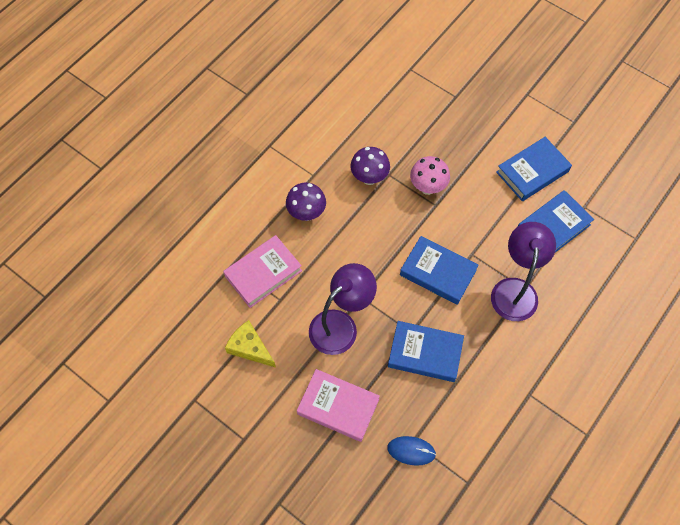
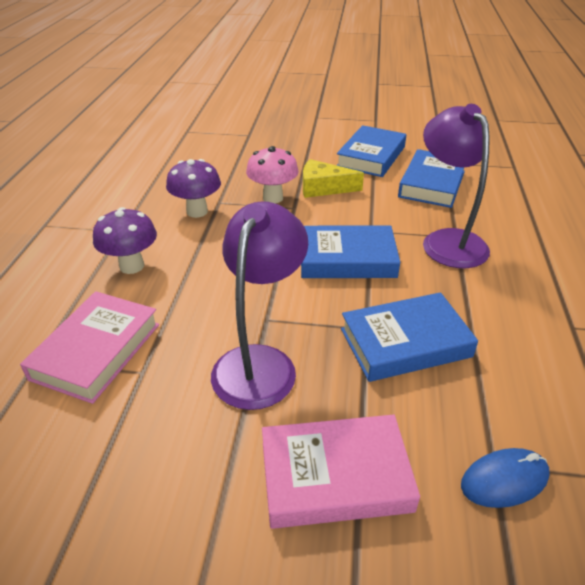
camera: 30 degrees left, 25 degrees down
yellow cheese [225,320,276,368] -> yellow cheese moved to [303,159,364,198]

